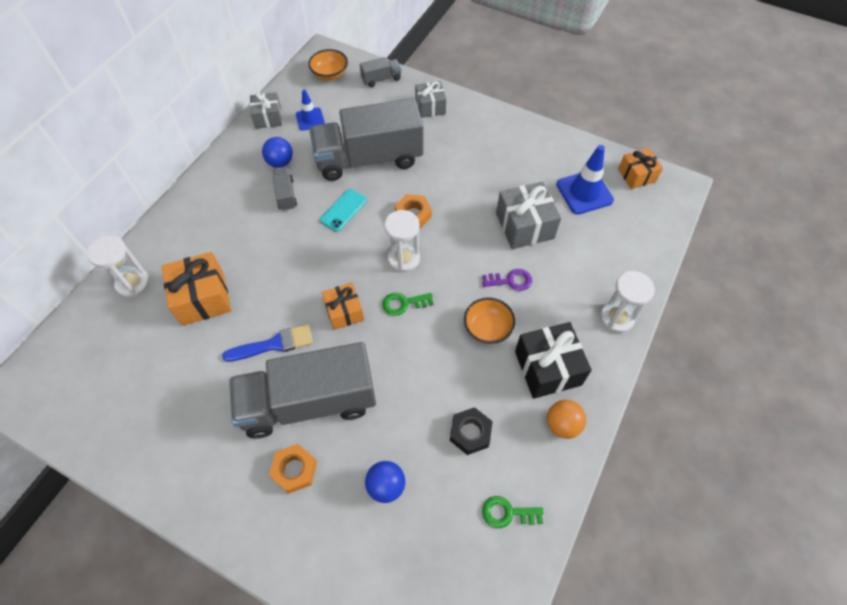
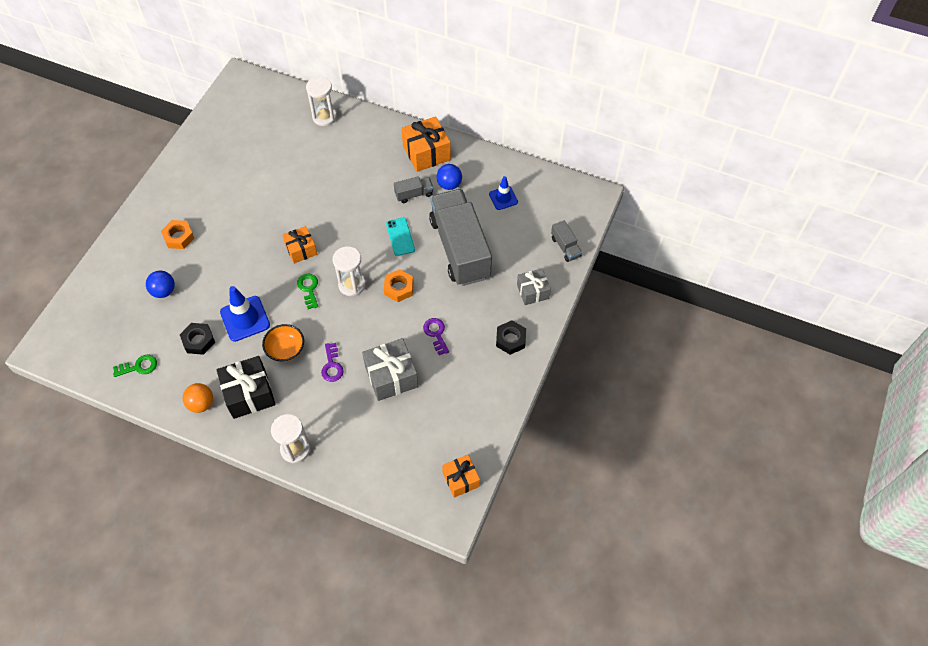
camera: 85 degrees right, 0 degrees up
orange gift [162,252,231,326] -> orange gift moved to [401,116,451,172]
blue brush [222,324,313,362] -> none
grey truck [229,342,376,439] -> none
grey gift [250,92,282,129] -> none
orange bowl [308,49,348,81] -> none
turquoise phone [320,189,367,232] -> turquoise phone turned 45 degrees clockwise [386,218,415,256]
green key [482,496,544,528] -> green key turned 75 degrees clockwise [113,355,157,377]
blue traffic cone [556,145,614,214] -> blue traffic cone moved to [220,286,270,342]
none -> purple key [423,318,449,355]
none -> black nut [496,320,526,355]

